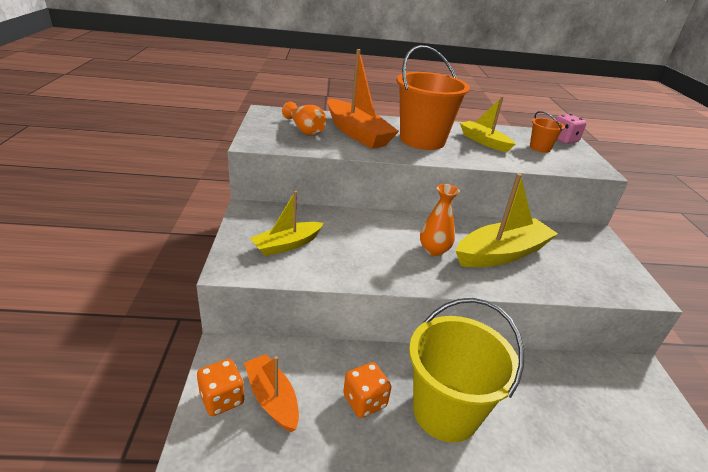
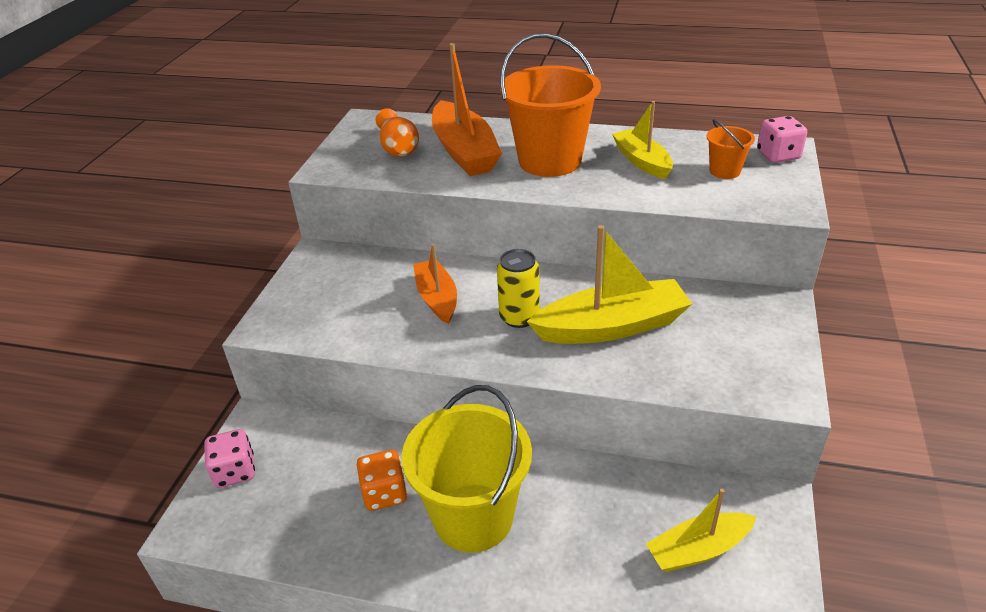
camera: 20 degrees right, 5 degrees up
orange dice [197,359,244,416] -> pink dice [204,429,255,488]
orange boat [244,354,299,432] -> orange boat moved to [413,244,457,324]
yellow boat [250,191,324,256] -> yellow boat moved to [646,489,757,572]
orange vase [420,184,460,256] -> yellow can [497,249,540,328]

